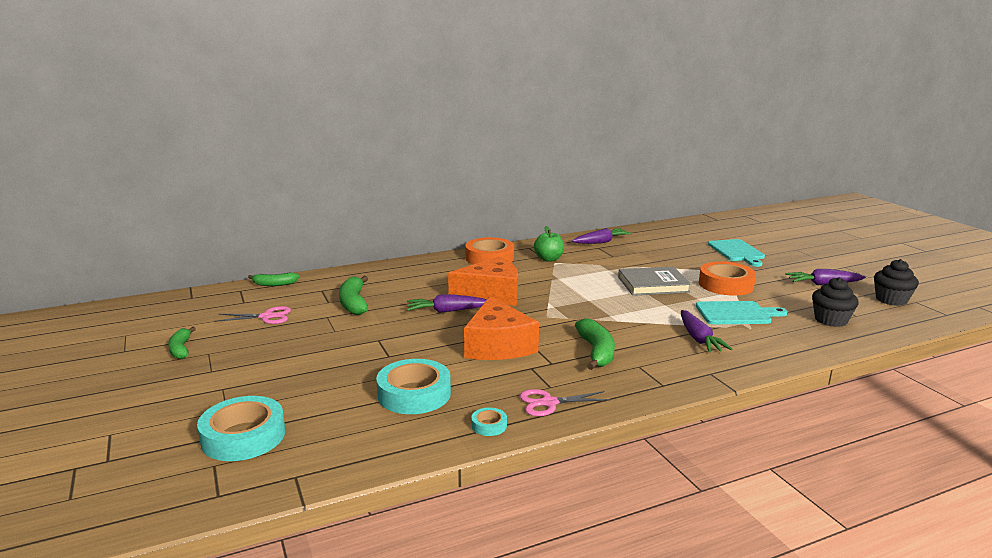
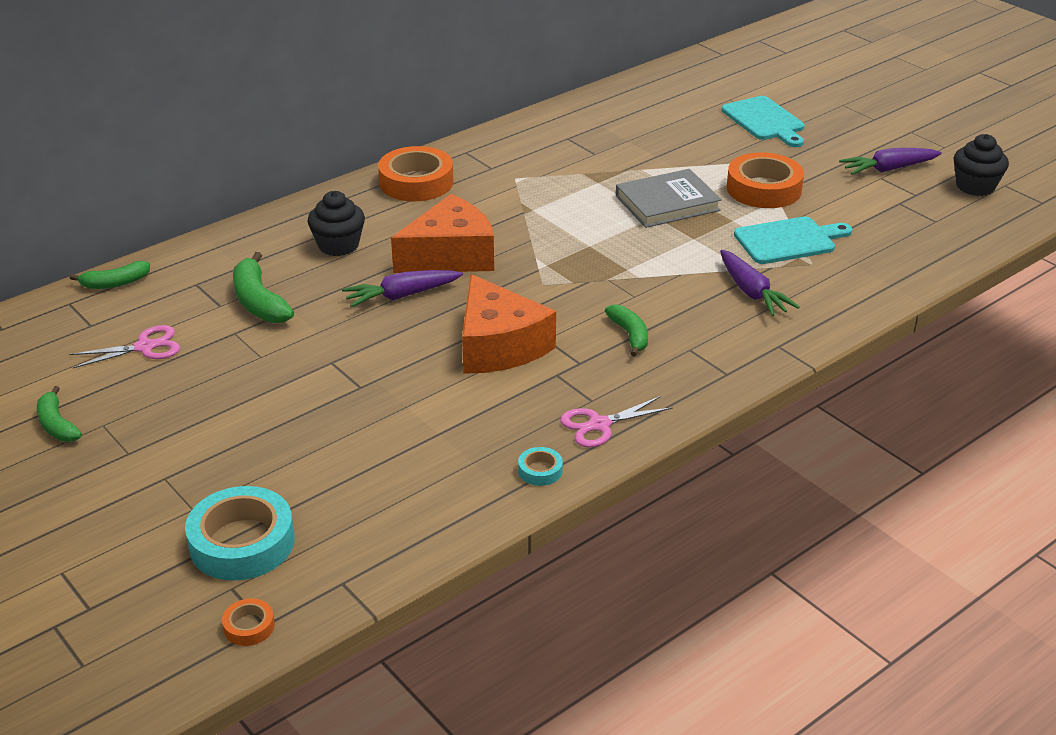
camera: 15 degrees left, 15 degrees up
turquoise tape [376,359,451,414] -> none
green apple [534,226,564,262] -> none
purple carrot [572,228,632,244] -> none
green banana [575,318,615,370] -> green banana [605,305,648,357], size x0.66
black cupcake [812,277,859,327] -> black cupcake moved to [308,191,365,256]
none -> orange tape [222,599,275,646]

